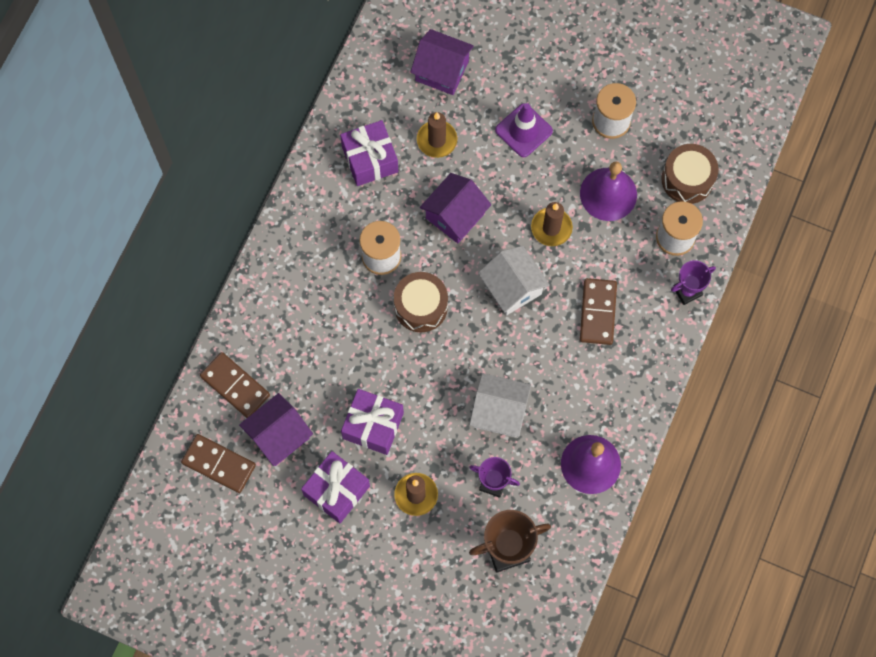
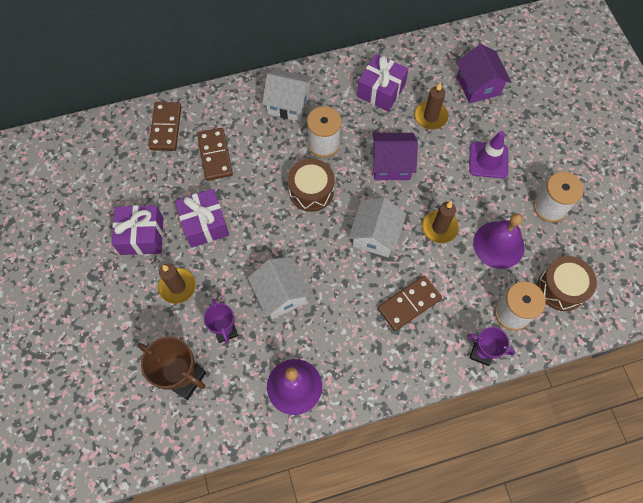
camera: 50 degrees right, 5 degrees down
brown domino [181,434,256,493] -> brown domino moved to [197,128,233,181]
purple house [239,393,313,466] -> none
none -> white house [262,69,313,122]

